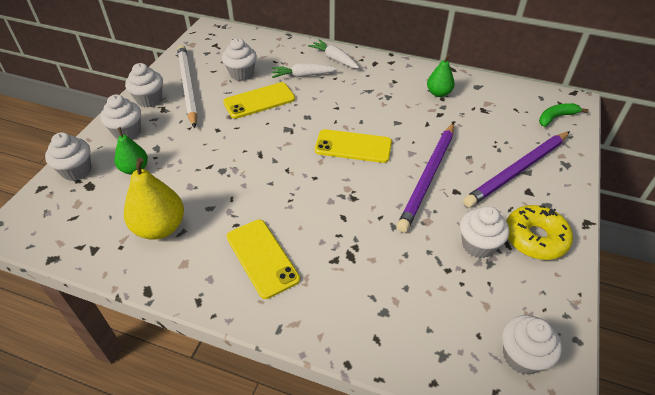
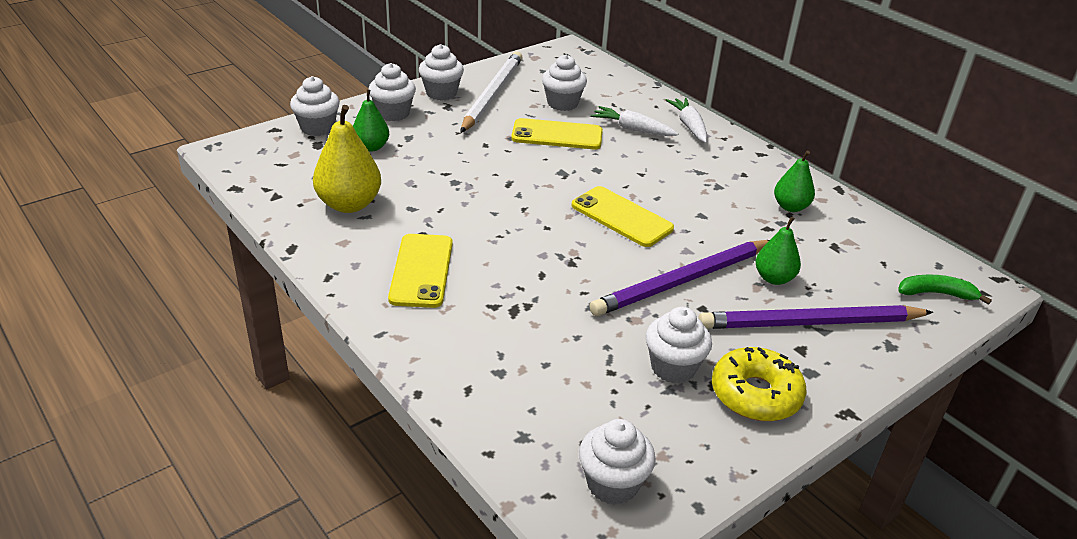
camera: 30 degrees right, 10 degrees down
none -> green pear [756,217,801,285]

